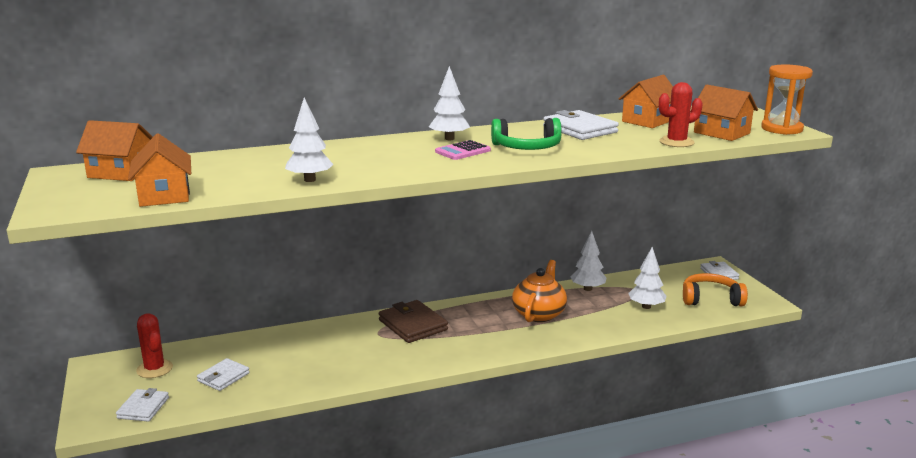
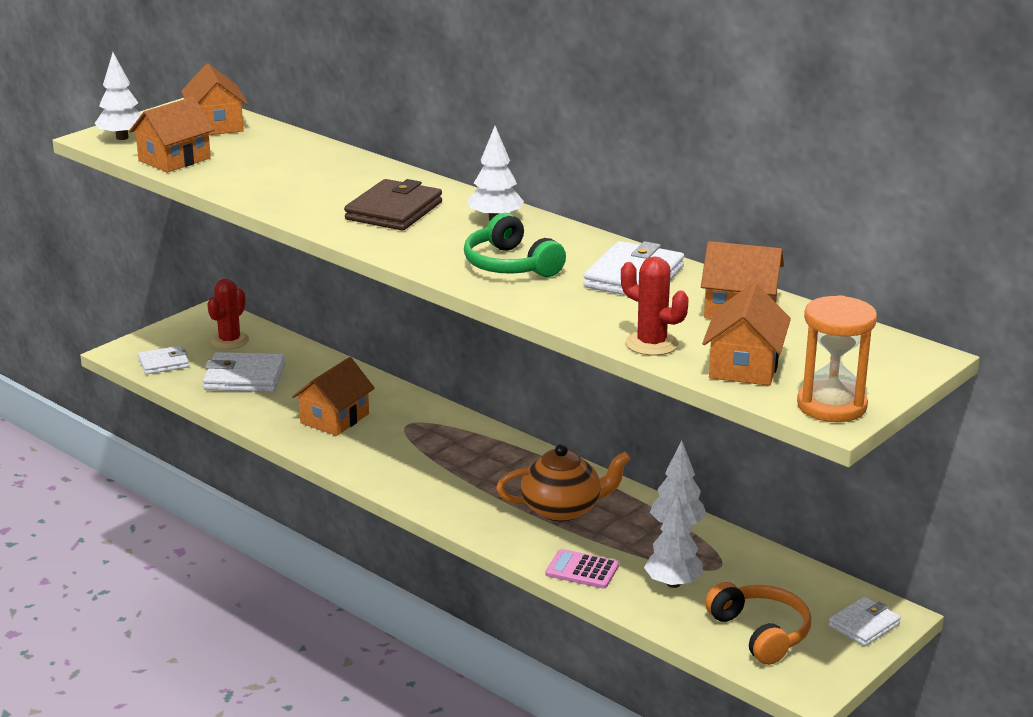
camera: 60 degrees right, 5 degrees up
white wallet [197,358,250,391] -> white wallet [203,352,286,392], size x1.60
white tree [285,97,334,182] -> white tree moved to [95,53,141,140]
brown wallet [379,300,448,343] -> brown wallet moved to [344,179,442,231]
pink calculator [435,140,491,160] -> pink calculator moved to [545,549,619,589]
none -> orange house [292,357,375,436]

